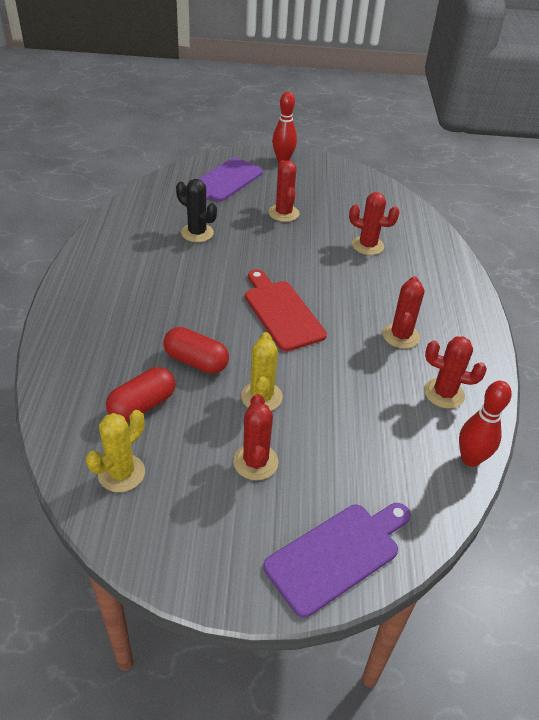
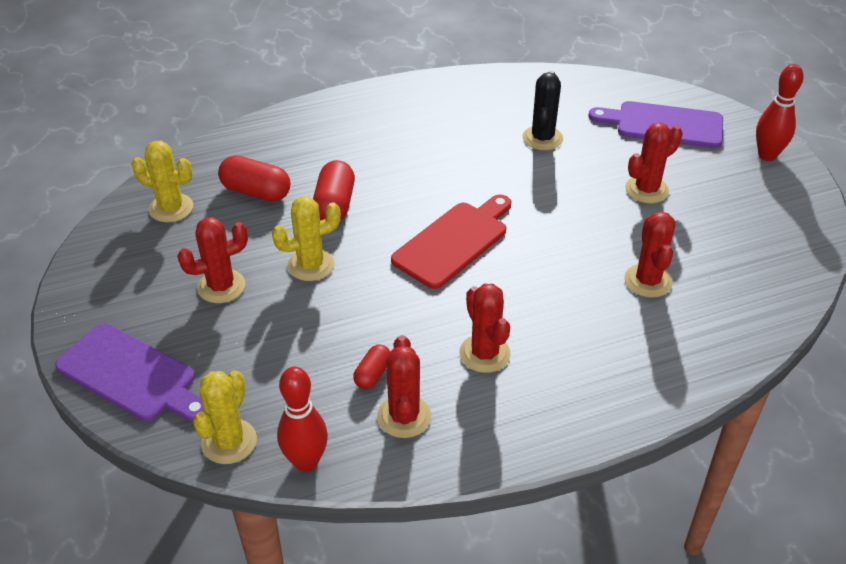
camera: 70 degrees right, 0 degrees up
red cactus [383,276,424,349] -> red cactus turned 75 degrees clockwise [459,284,511,373]
none -> yellow cactus [193,370,257,464]
none -> red capsule [353,345,390,389]

